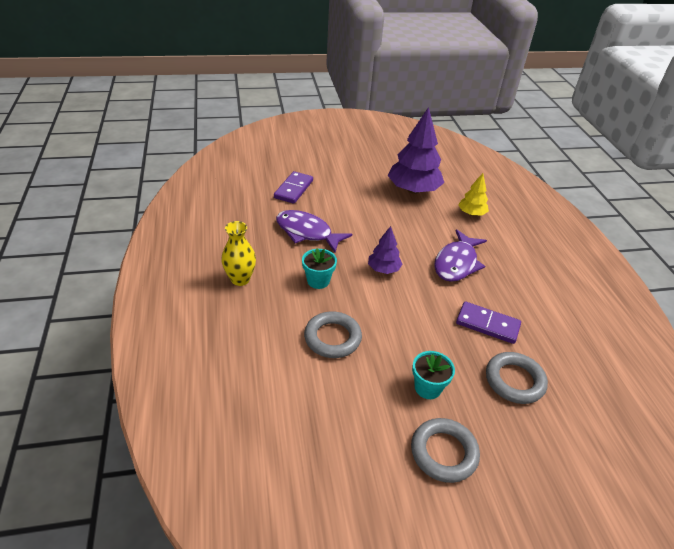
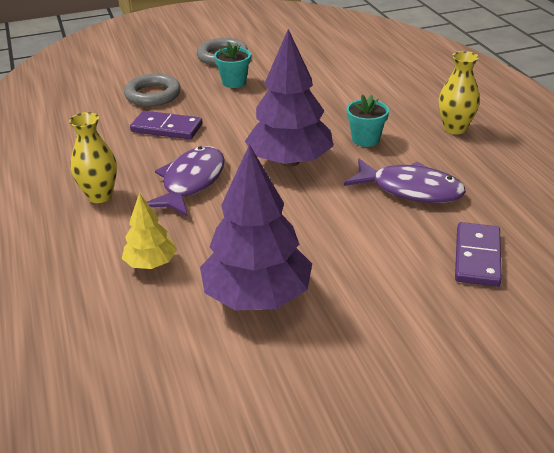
camera: 175 degrees right, 5 degrees down
grey ring [304,311,362,358] -> none
purple tree [368,226,402,274] -> purple tree [245,29,333,167], size x1.93
none -> yellow vase [69,112,117,203]

